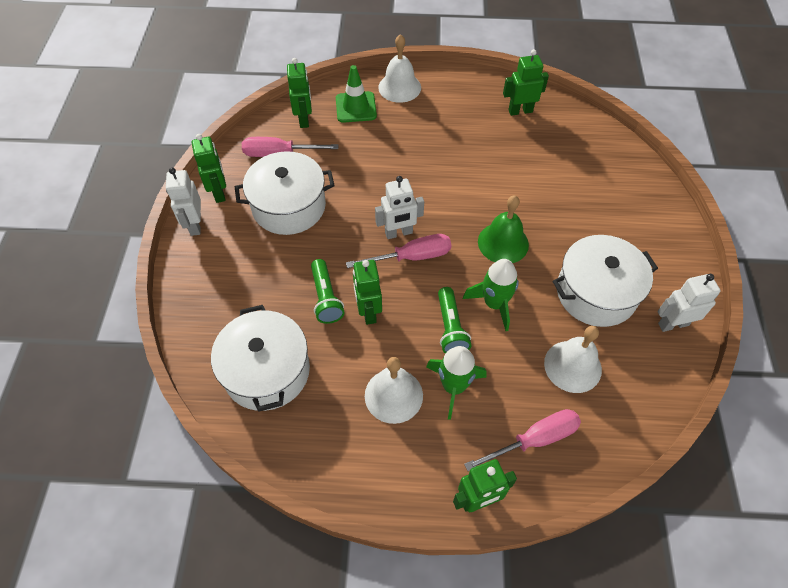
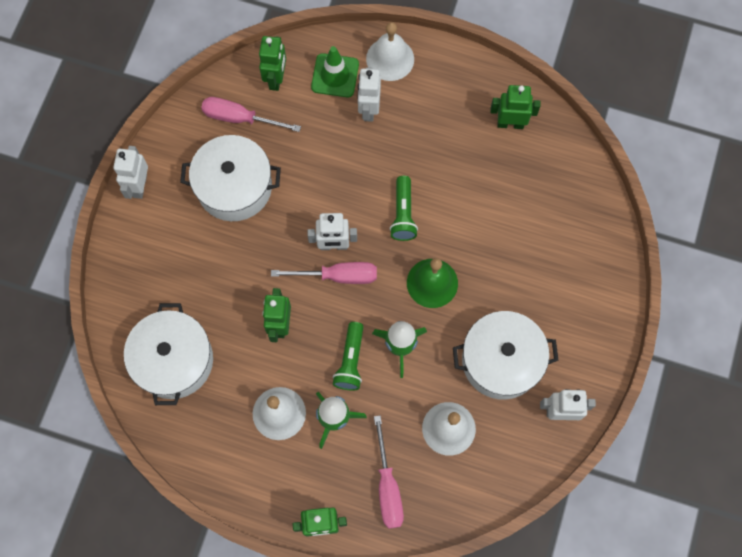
camera: 15 degrees right, 15 degrees up
green robot [191,134,226,203] -> none
green flashlight [311,259,345,324] -> green flashlight moved to [390,176,418,241]
pink screwdriver [464,409,581,471] -> pink screwdriver turned 90 degrees clockwise [374,415,404,529]
none -> white robot [358,67,381,122]

